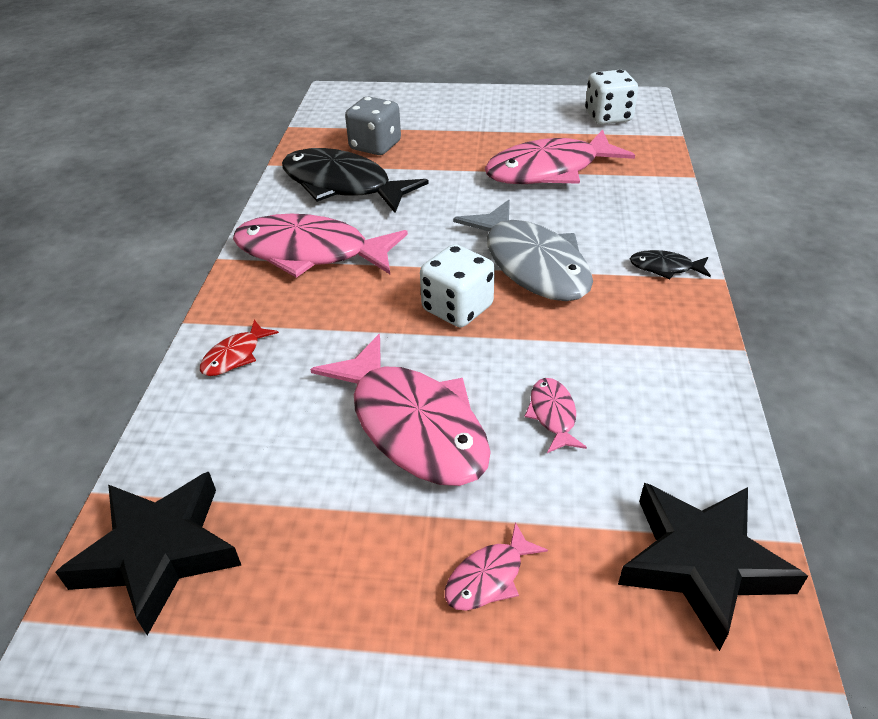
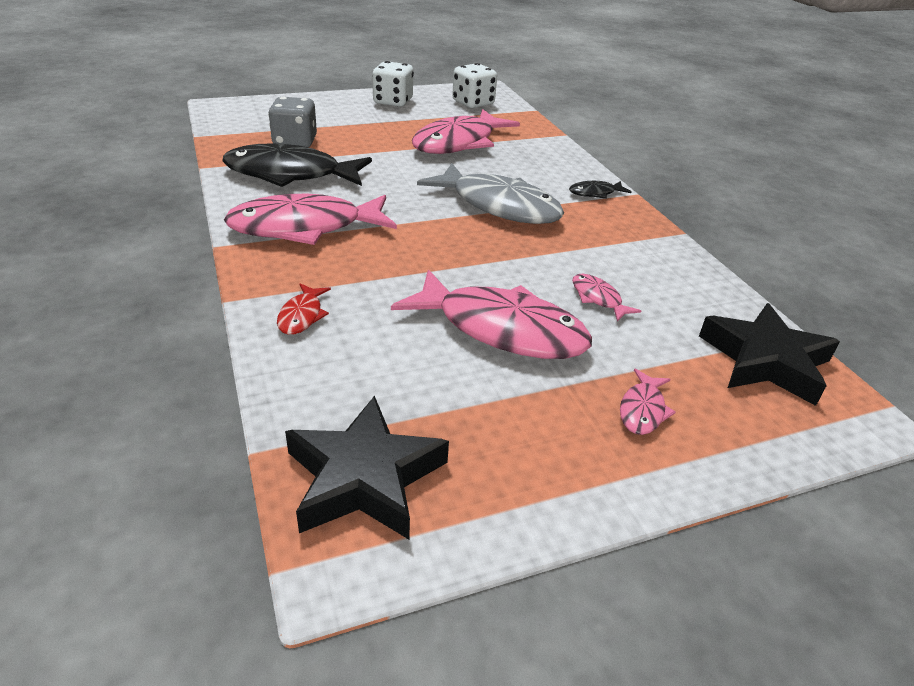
camera: 30 degrees left, 5 degrees down
white dice [420,244,495,327] -> white dice moved to [372,61,414,107]

